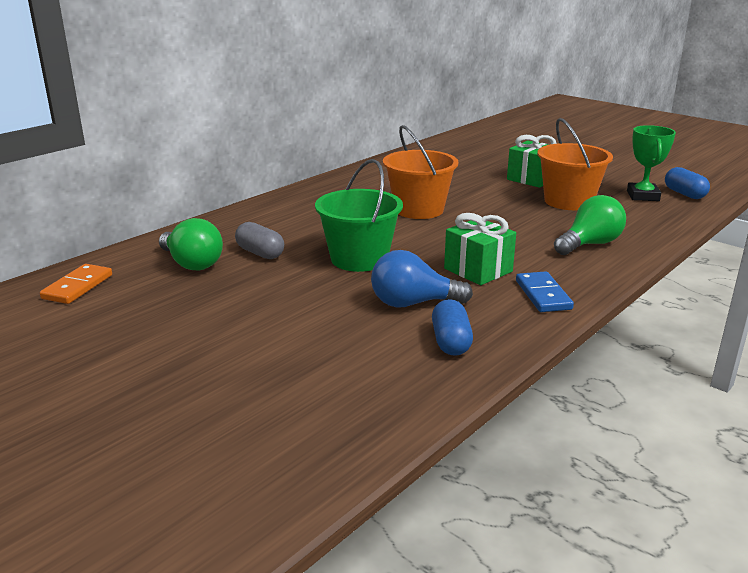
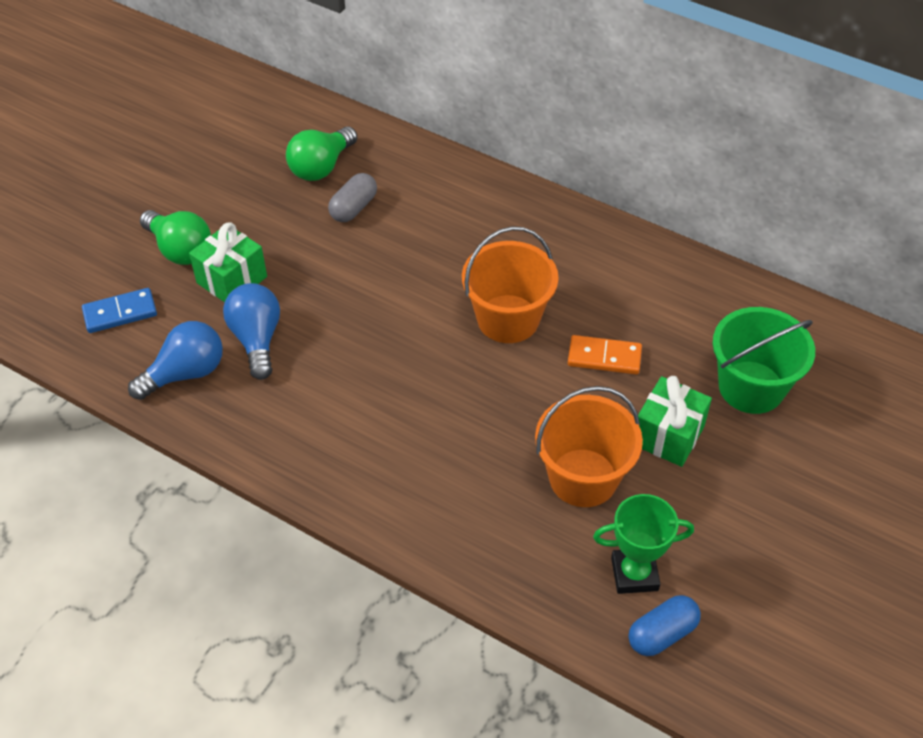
camera: 80 degrees right, 25 degrees up
orange domino [40,264,112,304] -> orange domino moved to [568,335,642,374]
green bucket [315,159,403,272] -> green bucket moved to [713,307,815,414]
blue capsule [432,299,473,356] -> blue light bulb [128,321,223,400]
green gift [444,213,516,285] -> green gift moved to [189,222,267,302]
blue domino [516,271,574,312] -> blue domino moved to [82,288,157,333]
green light bulb [554,195,626,255] -> green light bulb moved to [140,210,211,265]

